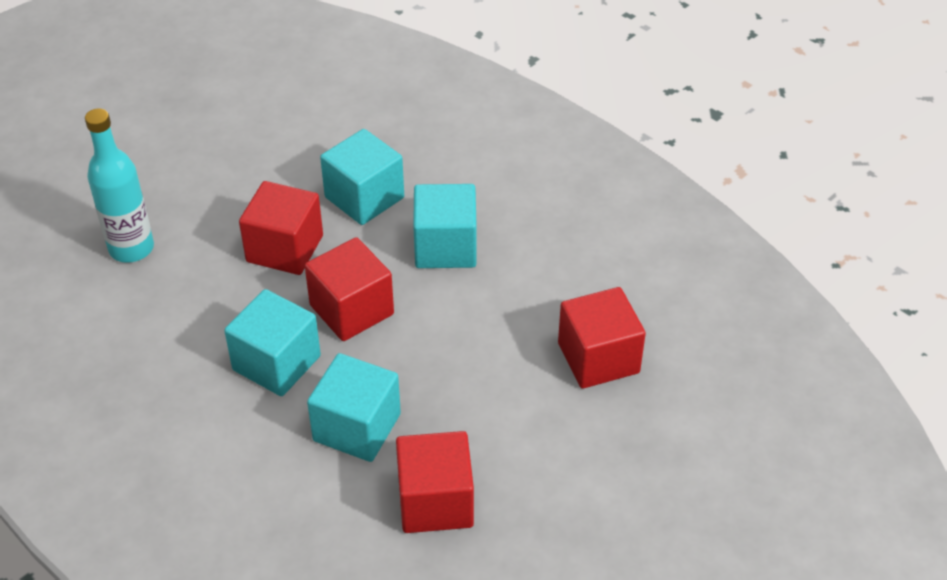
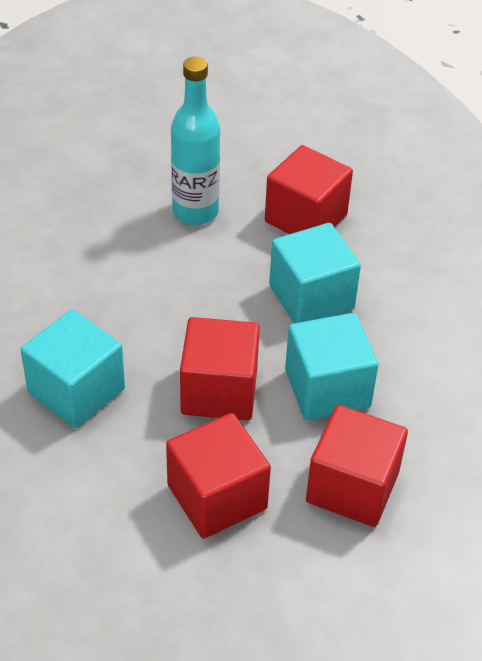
camera: 140 degrees left, 0 degrees up
turquoise bottle [85,109,154,263] -> turquoise bottle moved to [171,57,220,225]
turquoise cube [320,129,404,225] -> none
red cube [558,287,646,389] -> red cube moved to [306,405,408,527]

